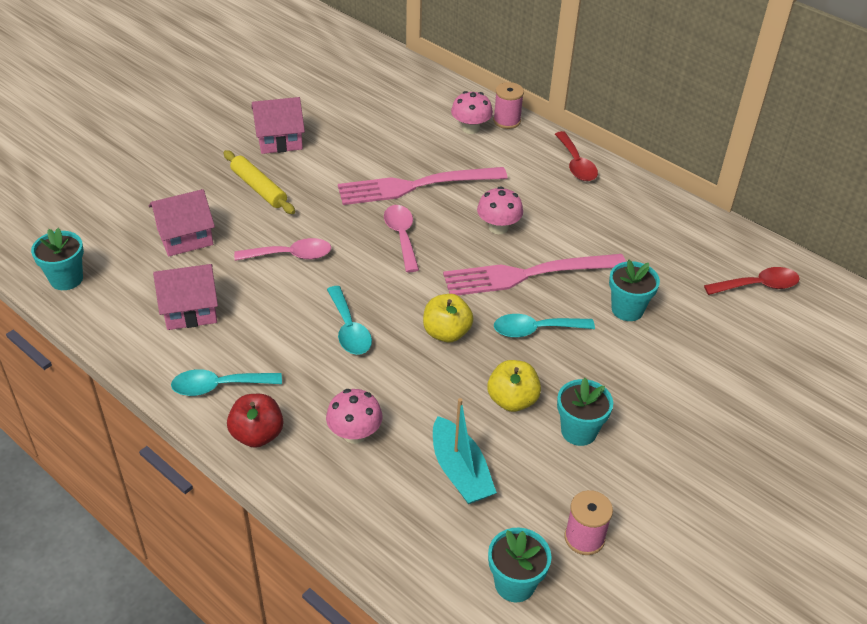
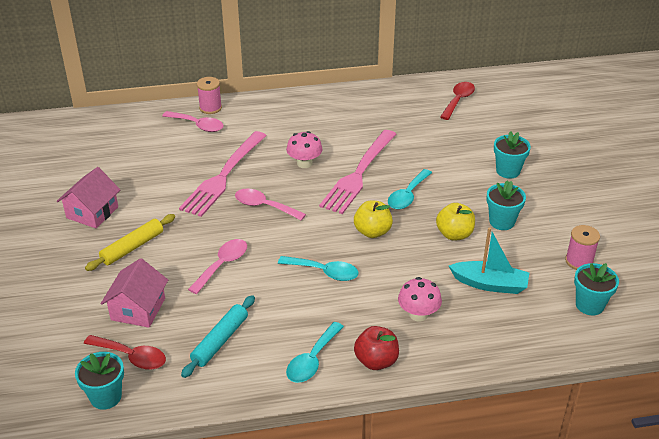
camera: 50 degrees left, 5 degrees down
pink house [153,264,218,330] -> turquoise rolling pin [181,295,255,378]
yellow rolling pin [223,150,295,214] -> yellow rolling pin turned 45 degrees counterclockwise [85,214,175,271]
pink mushroom [451,91,493,134] -> pink spoon [162,111,223,132]
red spoon [555,131,598,181] -> red spoon moved to [84,335,166,370]
turquoise flower pot [609,260,660,321] -> turquoise flower pot moved to [494,131,531,178]

